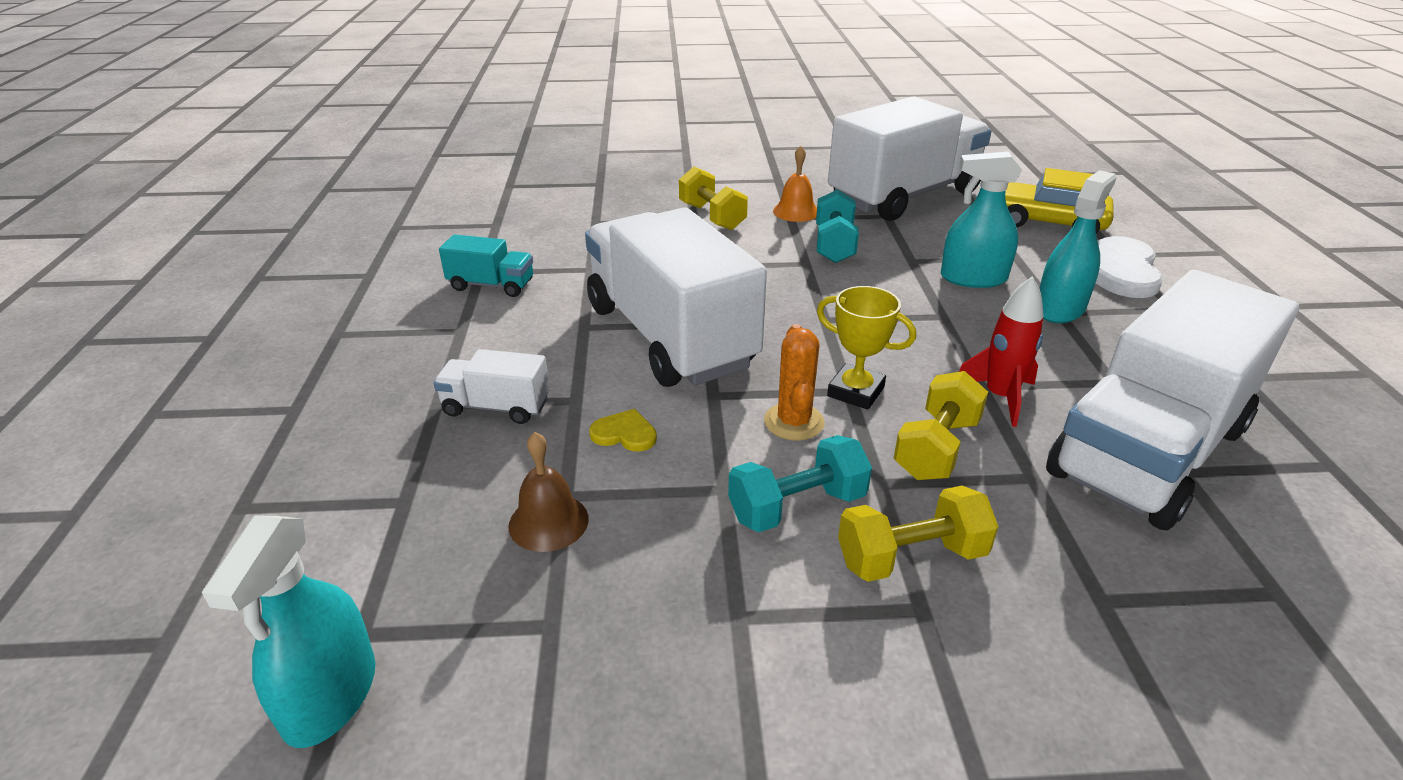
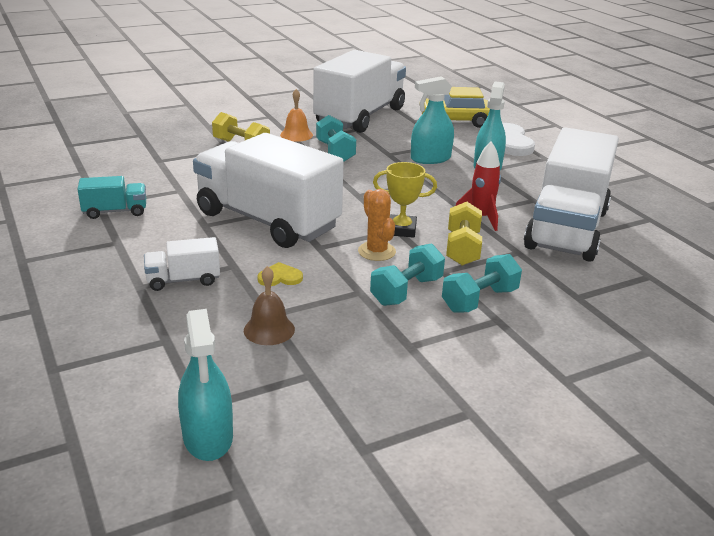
camera: 25 degrees left, 5 degrees down
yellow dumbbell [838,485,999,582] -> turquoise dumbbell [442,254,522,313]

